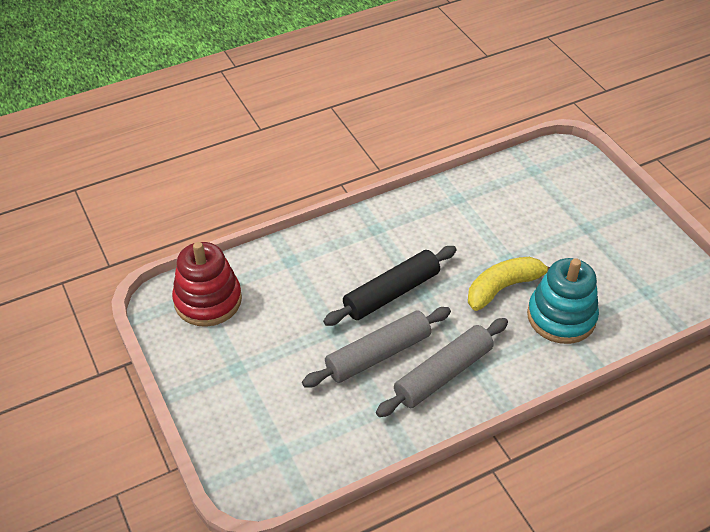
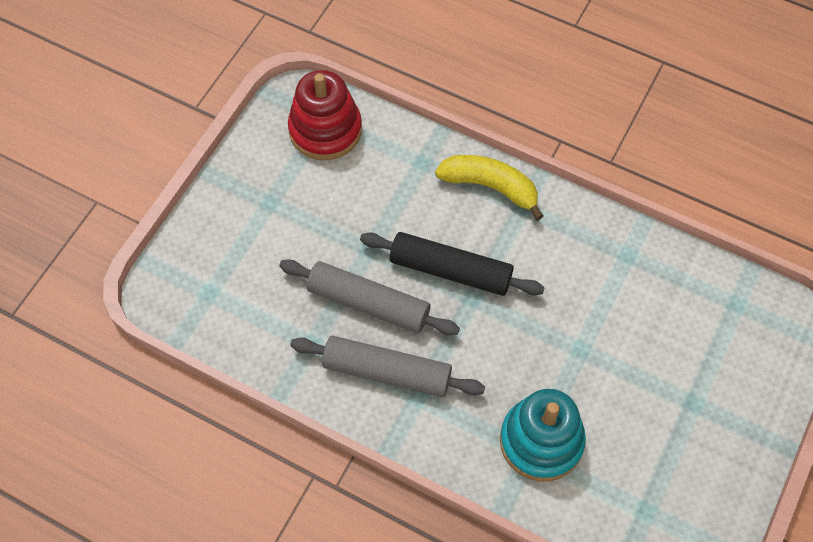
camera: 55 degrees right, 15 degrees up
yellow banana [468,257,550,311] -> yellow banana moved to [435,155,543,221]

